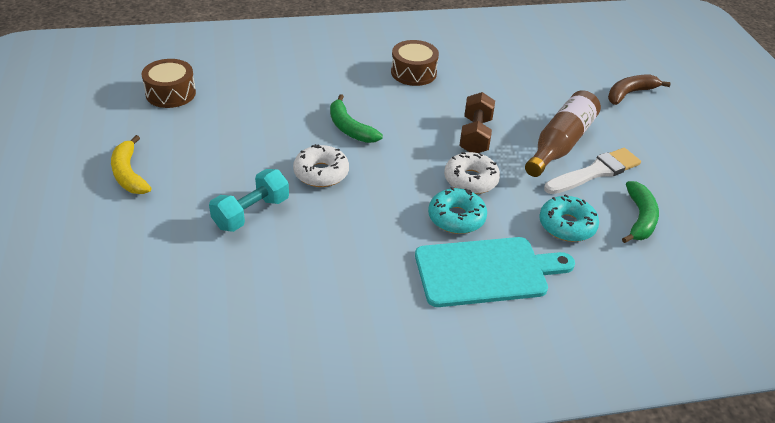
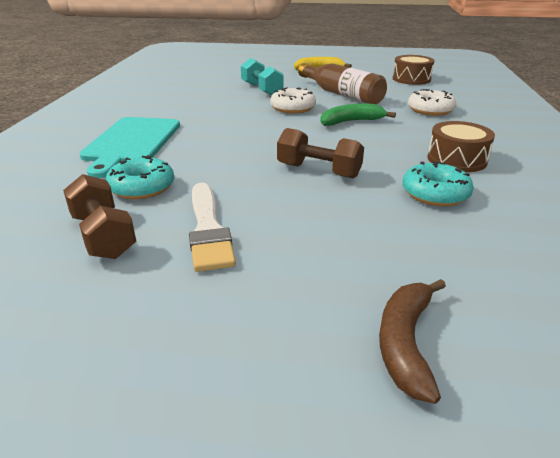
camera: 110 degrees right, 10 degrees down
turquoise donut [428,187,487,234] -> turquoise donut moved to [402,161,474,206]
white donut [444,152,500,194] -> white donut moved to [408,89,456,116]
brown bottle [525,90,601,177] -> brown bottle moved to [298,63,387,104]
brown banana [608,75,671,105] -> brown banana turned 150 degrees counterclockwise [379,279,446,404]
green banana [622,181,659,243] -> brown dumbbell [63,174,136,259]

